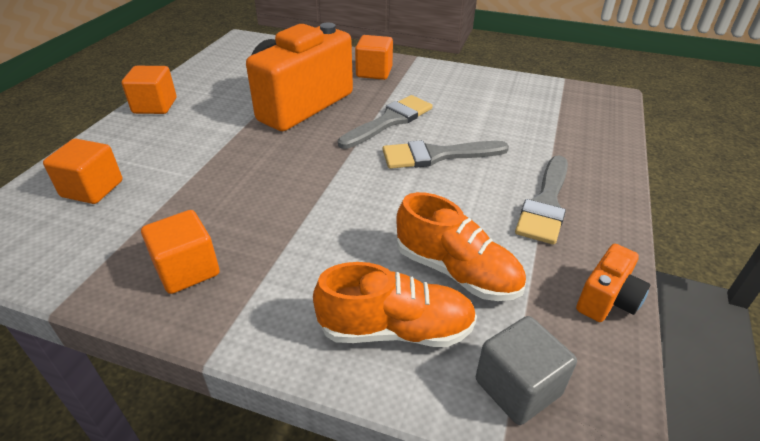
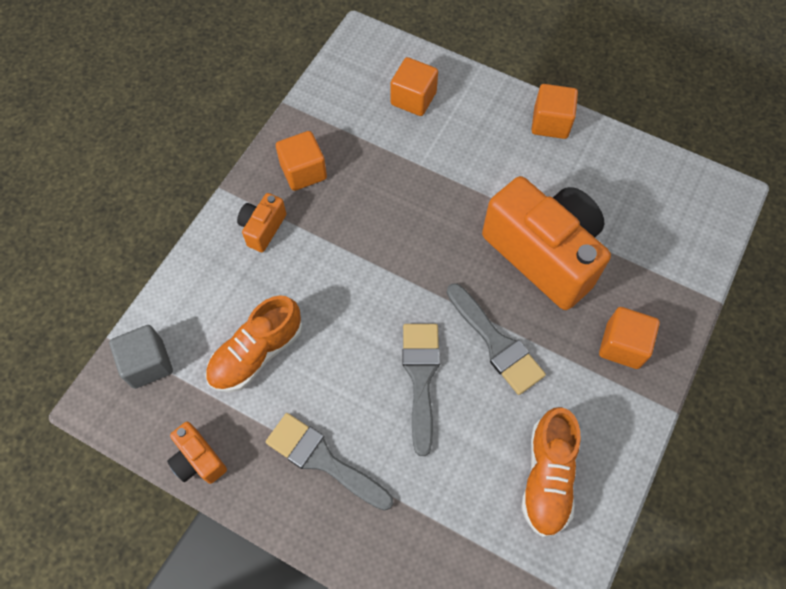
camera: 100 degrees right, 25 degrees up
orange shoe [313,262,477,347] -> orange shoe moved to [521,407,581,537]
none -> orange camera [237,193,286,252]

